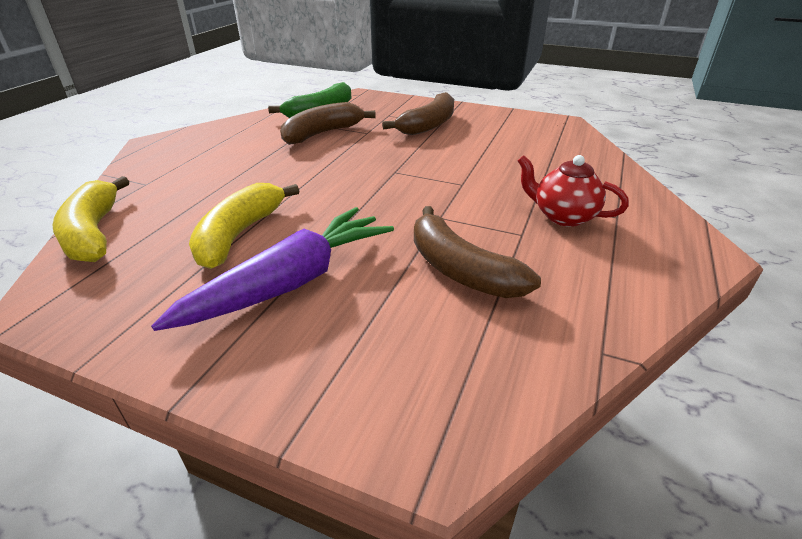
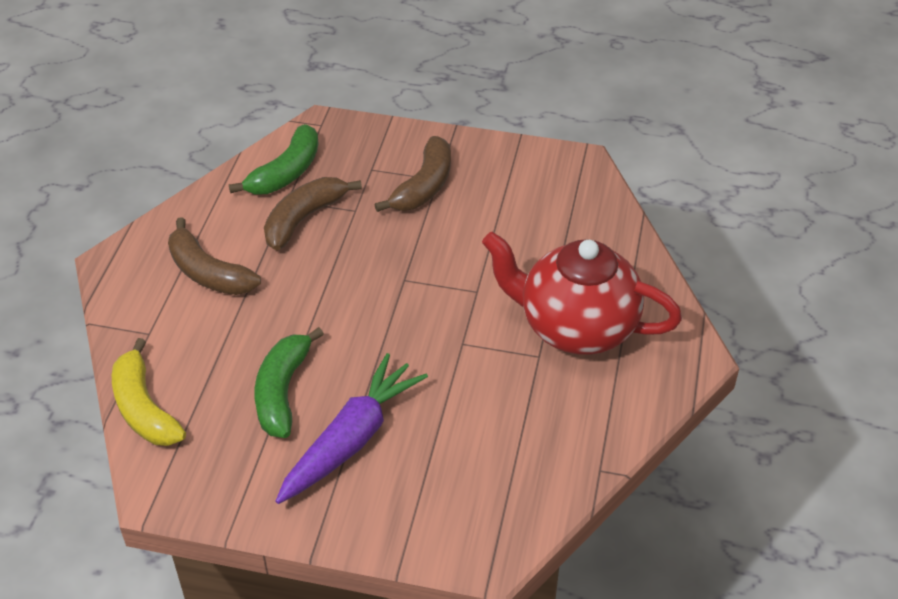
camera: 10 degrees left, 10 degrees up
yellow banana [189,183,299,269] -> green banana [255,327,324,438]
brown banana [414,206,541,298] -> brown banana moved to [168,217,261,295]
red teapot [518,155,629,227] -> red teapot [482,232,682,355], size x1.96

